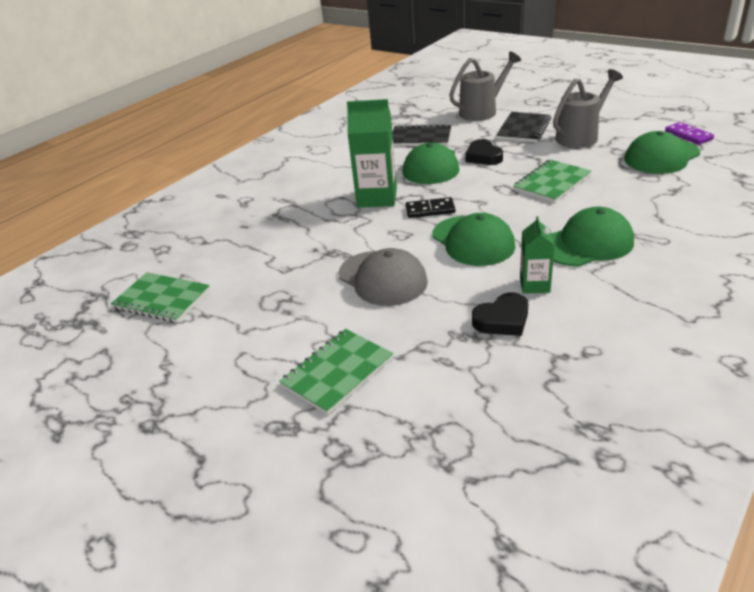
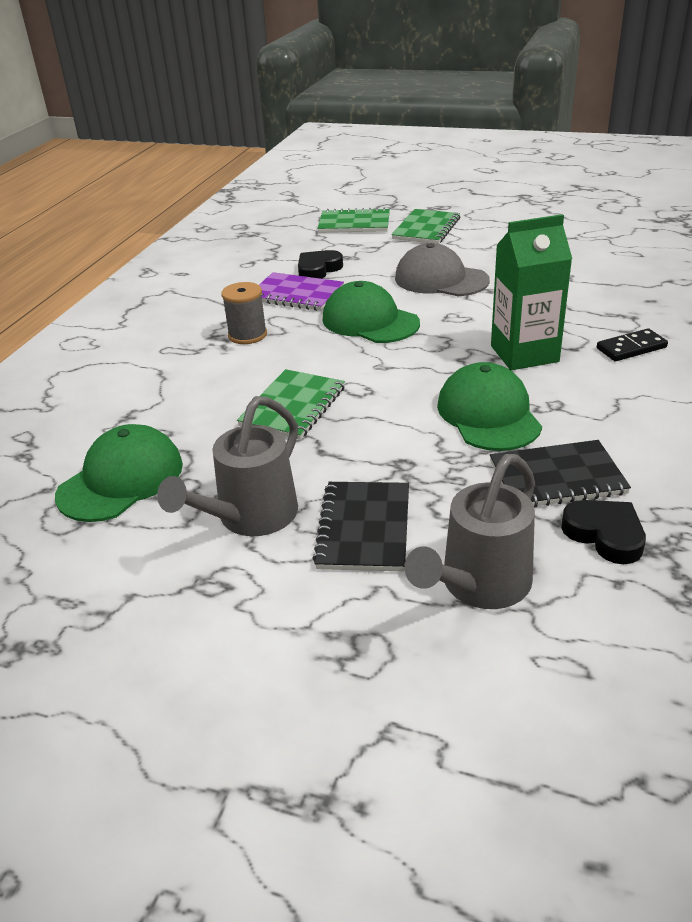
camera: 160 degrees right, 0 degrees up
green notebook [111,272,210,323] -> green notebook moved to [317,208,390,233]
black domino [406,197,455,218] -> black domino moved to [597,328,668,361]
black heart [465,139,503,165] -> black heart moved to [561,500,646,564]
green carton [520,216,555,294] -> purple notebook [259,272,344,311]
green cap [552,206,634,267] -> grey spool [221,282,267,344]
purple domino [665,122,714,145] -> none

